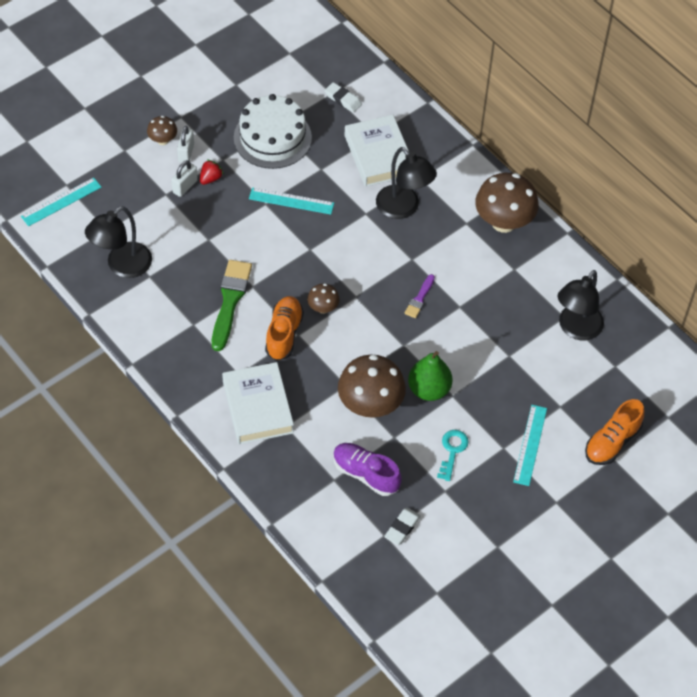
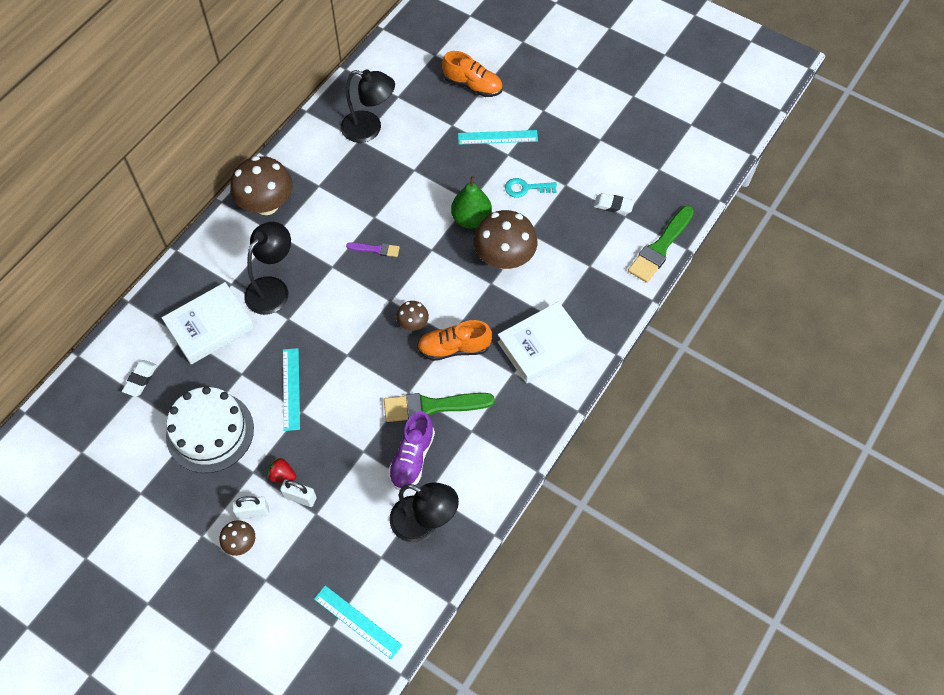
camera: 105 degrees left, 5 degrees up
purple shoe [333,443,402,496] -> purple shoe moved to [388,411,435,490]
none -> green brush [628,206,694,283]

